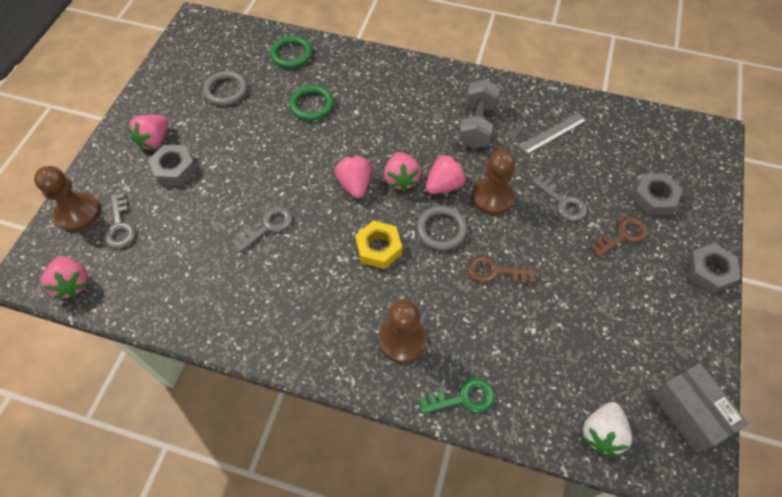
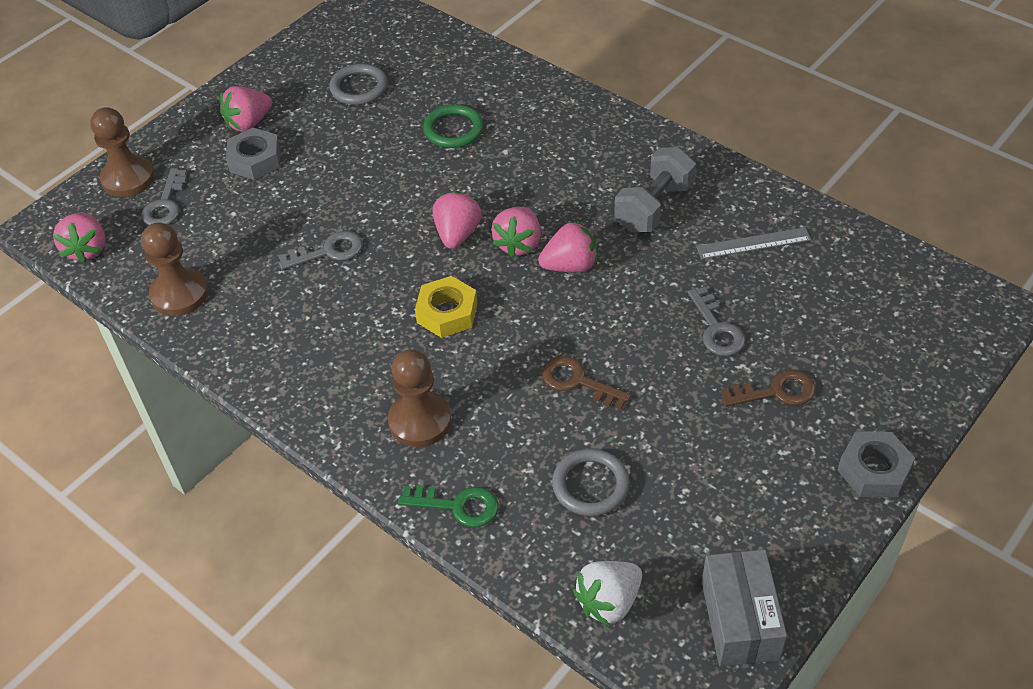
camera: 25 degrees right, 10 degrees down
green ring [270,36,312,68] -> none
grey ring [417,206,467,250] -> grey ring moved to [552,449,630,516]
brown pawn [472,150,515,215] -> brown pawn moved to [141,222,208,316]
grey nut [631,173,683,215] -> none

